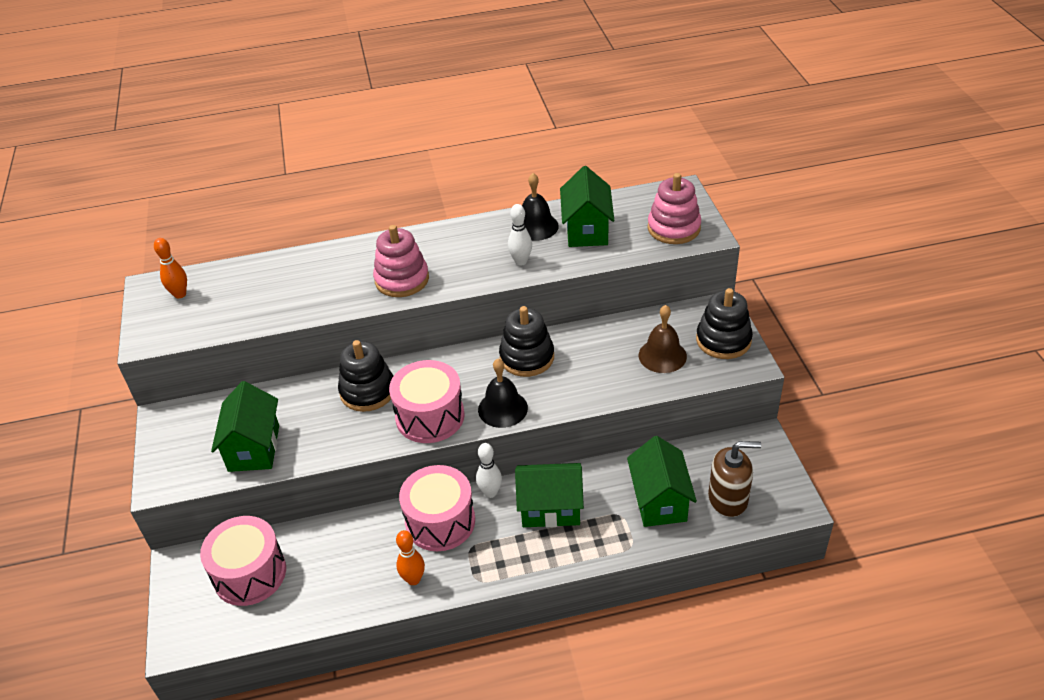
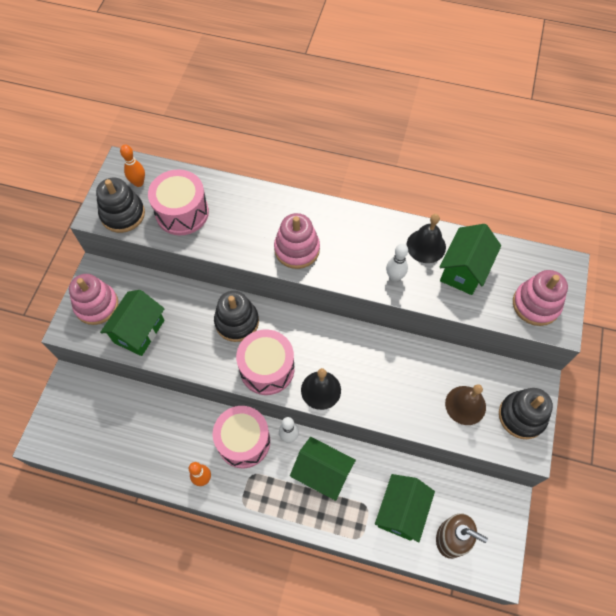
camera: 25 degrees right, 20 degrees up
pink drum [200,516,286,606] -> pink drum moved to [148,170,209,235]
black stacking toy [499,306,554,377] -> black stacking toy moved to [96,178,145,233]
none -> pink stacking toy [69,274,118,325]

